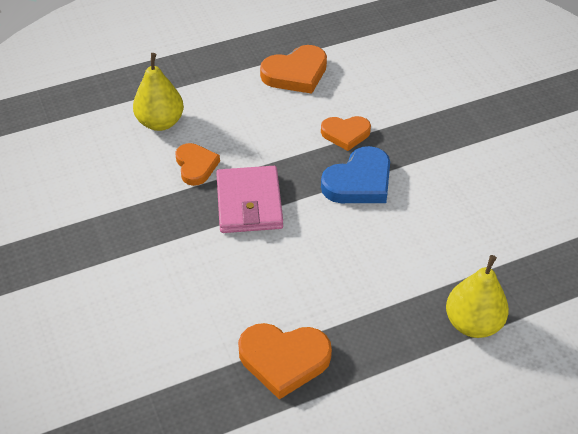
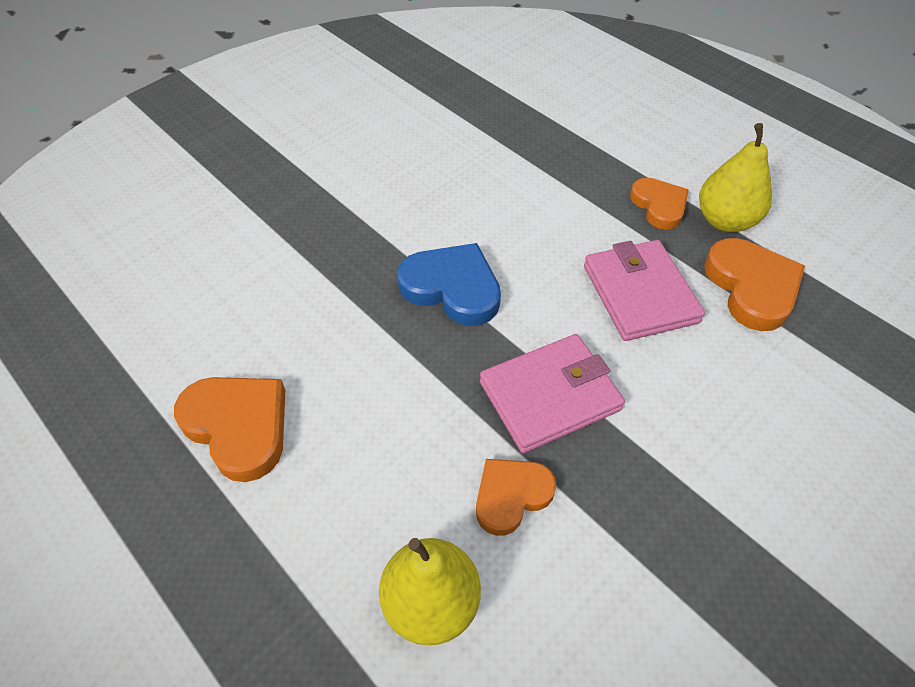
camera: 110 degrees left, 5 degrees up
orange heart [321,116,371,151] -> orange heart moved to [630,178,689,230]
yellow pear [446,255,509,338] -> yellow pear moved to [699,123,772,232]
none -> pink wallet [584,240,705,341]

